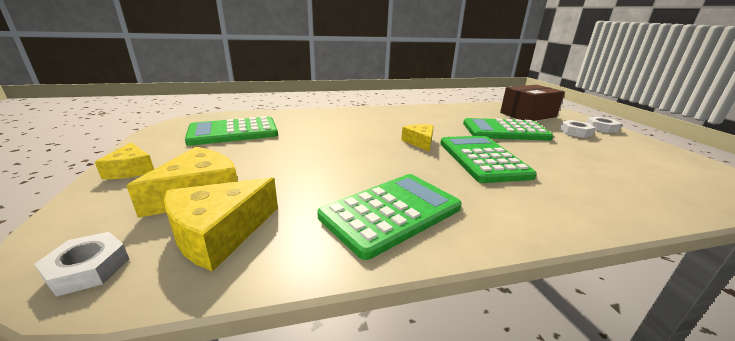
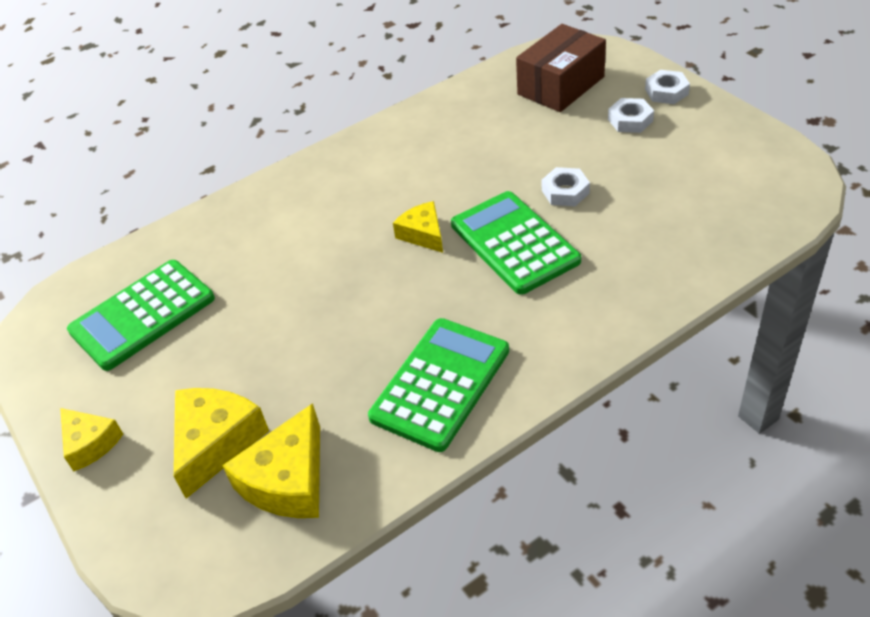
camera: 15 degrees left, 20 degrees up
white nut [34,232,129,297] -> white nut moved to [542,167,590,206]
green calculator [463,118,553,141] -> none

